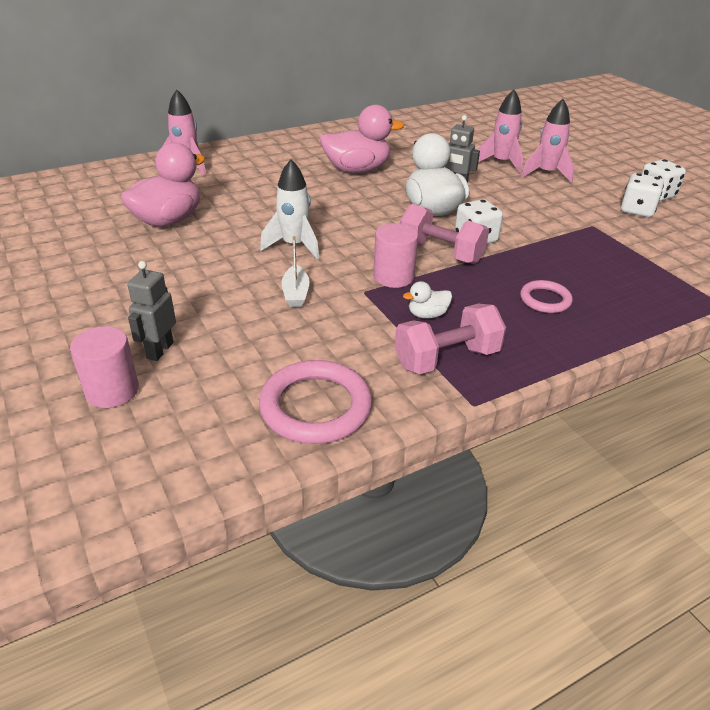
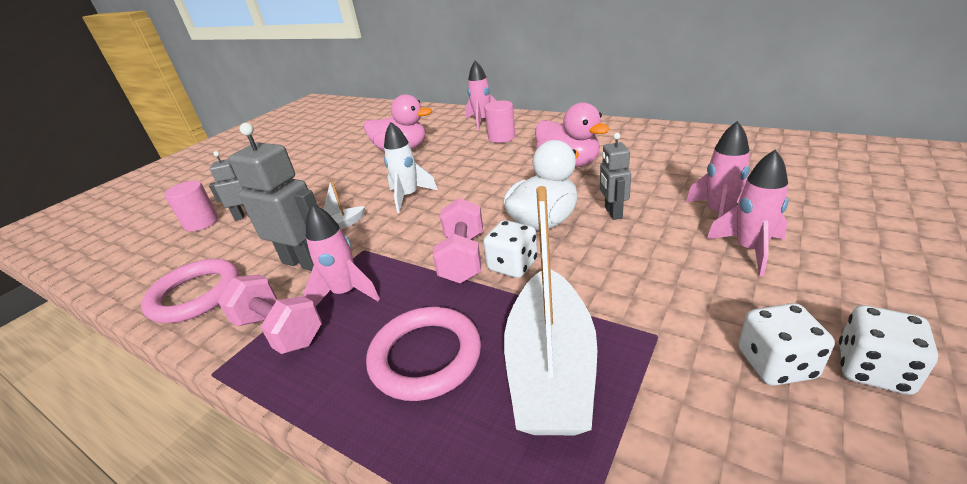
camera: 65 degrees right, 5 degrees down
pink cylinder [373,223,418,288] -> pink cylinder moved to [484,100,515,143]
white duck [403,281,452,319] -> pink rocket [304,204,380,307]
pink ring [520,280,572,313] -> pink ring [366,307,481,401], size x1.78
none -> grey robot [229,123,318,271]
none -> white boat [504,186,597,435]

